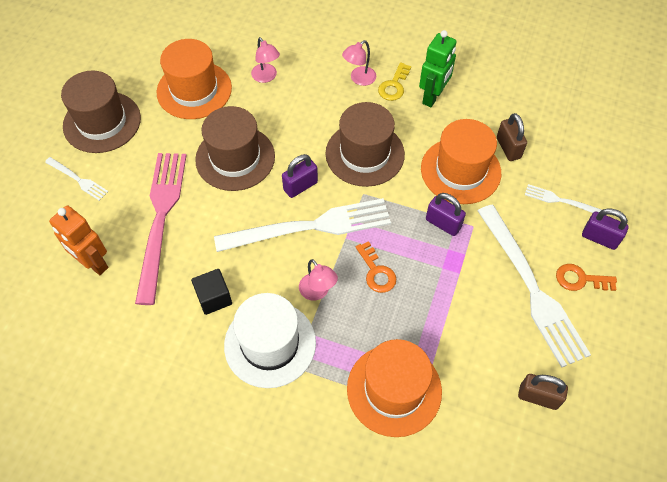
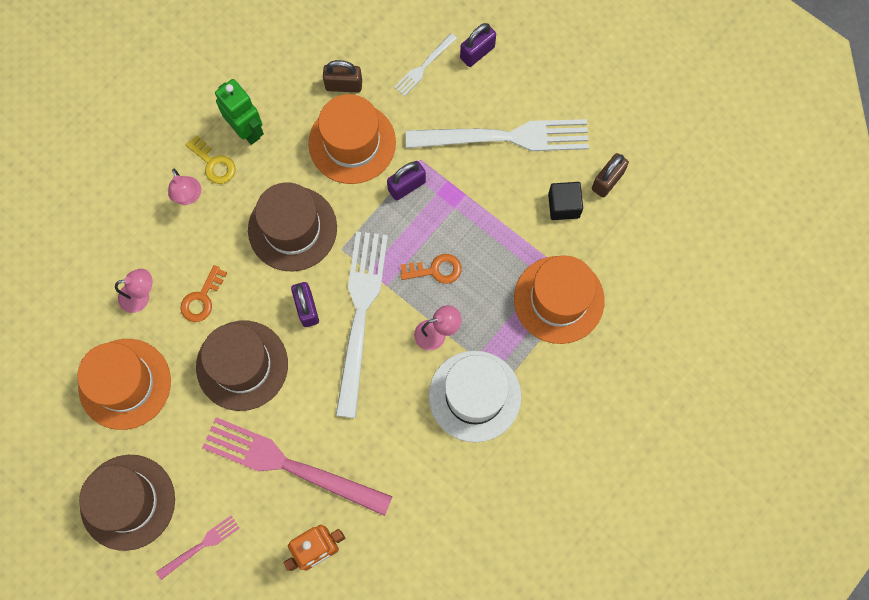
camera: 70 degrees left, 15 degrees up
white fork [45,157,108,201] -> pink fork [156,515,240,580]
black cube [191,269,232,315] -> black cube moved to [548,182,583,220]
orange key [556,264,617,291] -> orange key moved to [181,265,227,322]

